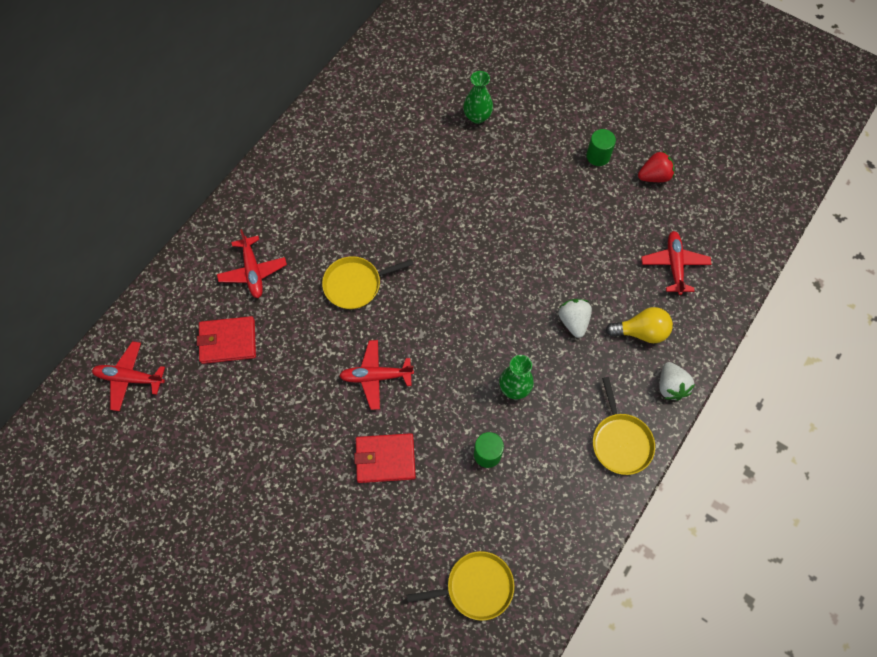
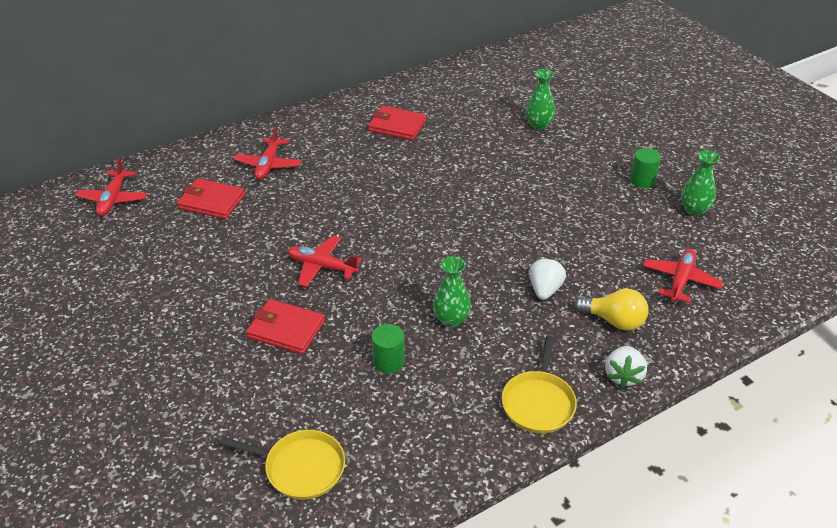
camera: 25 degrees right, 25 degrees down
red plane [92,341,165,411] -> red plane turned 120 degrees counterclockwise [75,158,147,216]
yellow pan [322,256,414,309] -> none
red strawberry [638,151,675,182] -> green vase [681,150,720,216]
none -> red wallet [368,106,426,140]

